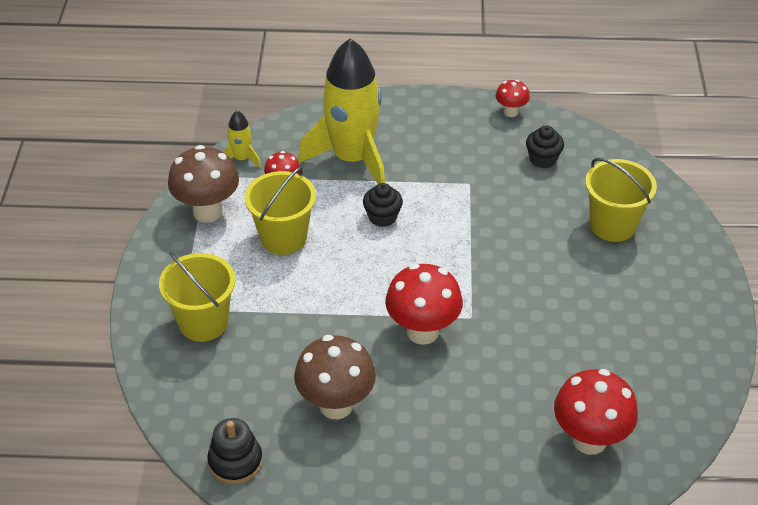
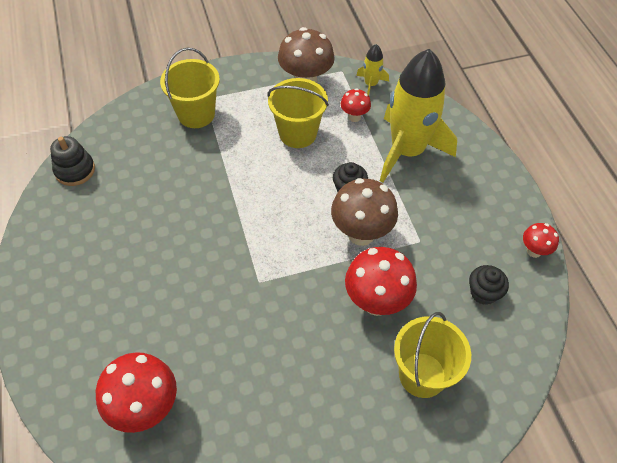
camera: 70 degrees right, 10 degrees up
brown mushroom [294,335,376,419] -> brown mushroom moved to [331,178,398,246]
red mushroom [385,264,463,345] -> red mushroom moved to [345,247,417,316]

